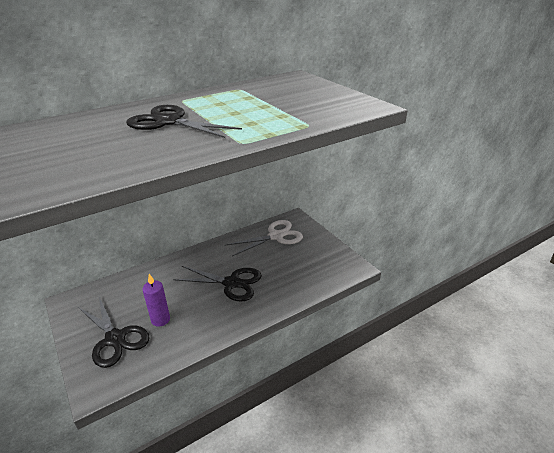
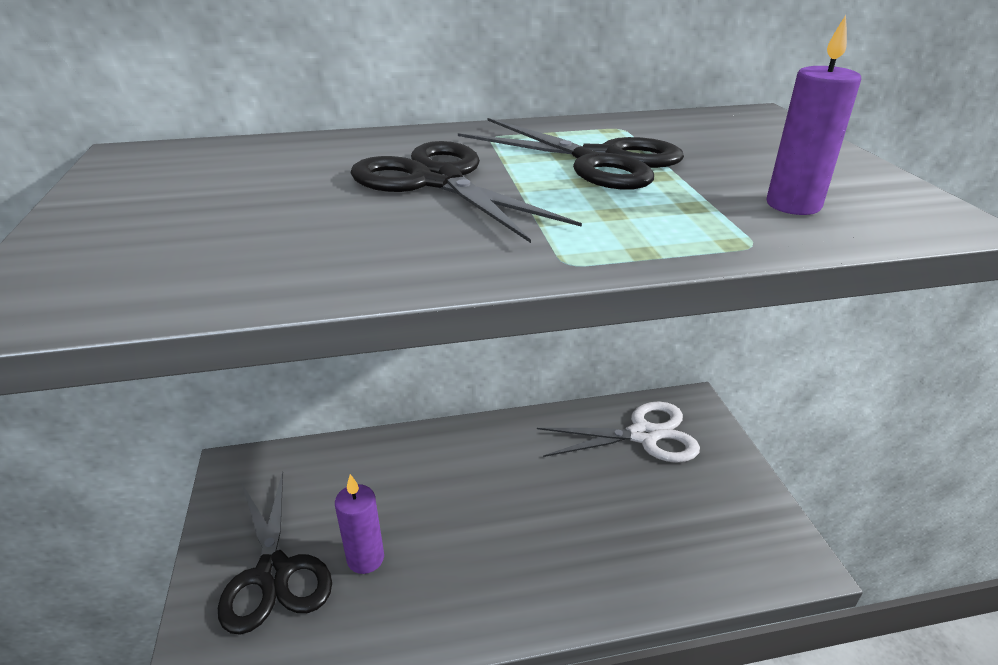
camera: 20 degrees right, 0 degrees up
black scissors [173,266,262,301] -> black scissors moved to [458,118,684,190]
none -> purple candle [767,15,861,215]

